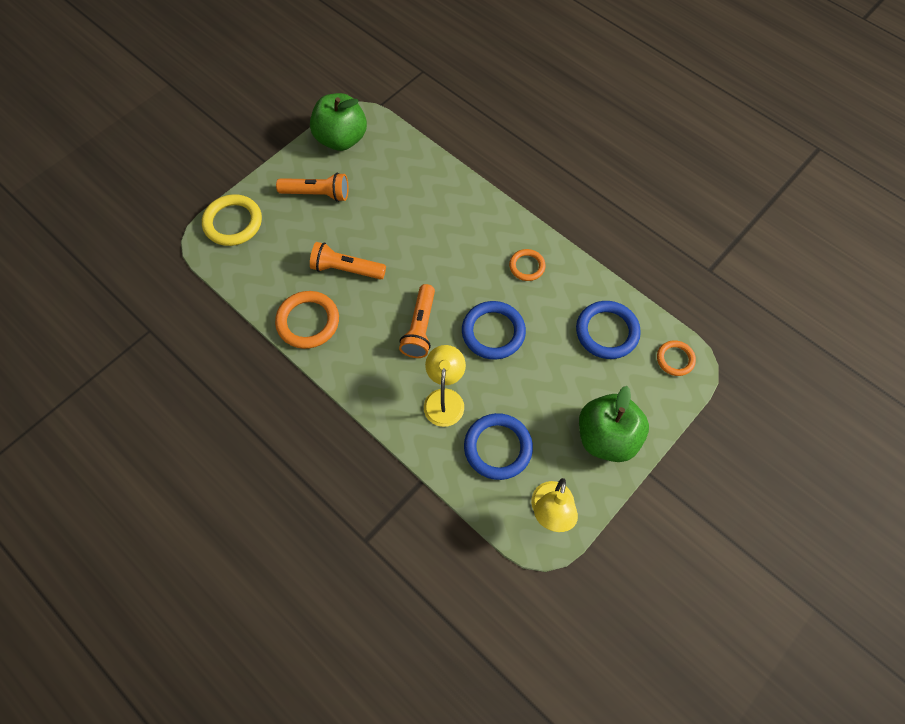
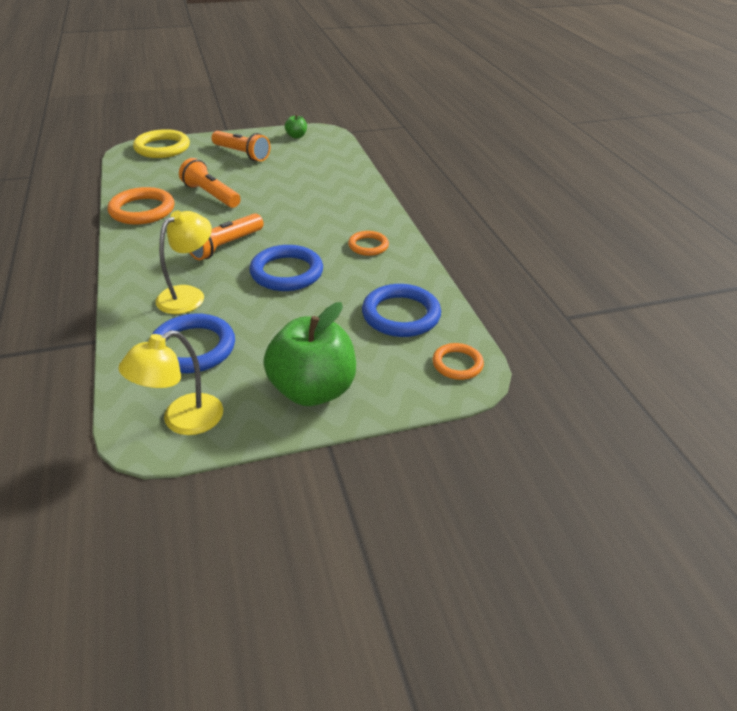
camera: 30 degrees right, 25 degrees down
green apple [310,93,367,151] -> green apple [285,114,307,138], size x0.44

